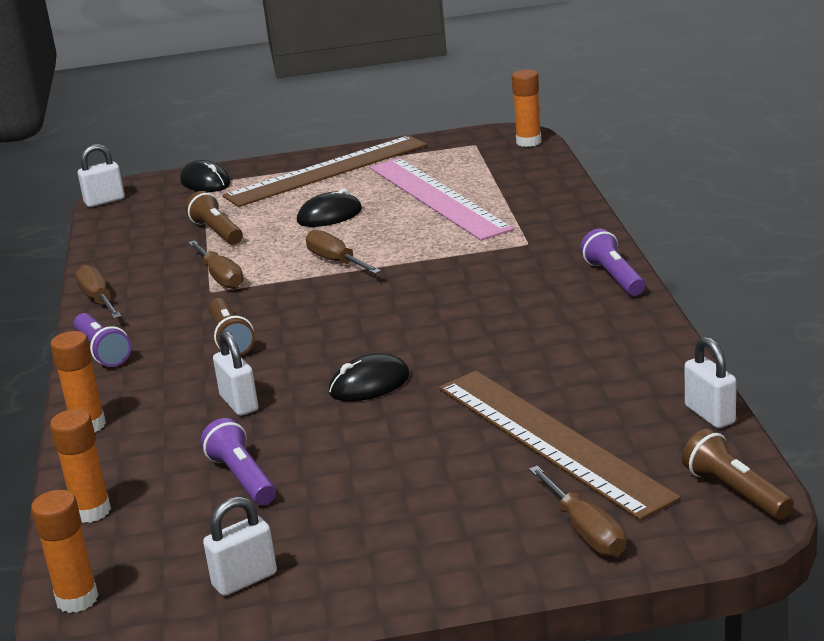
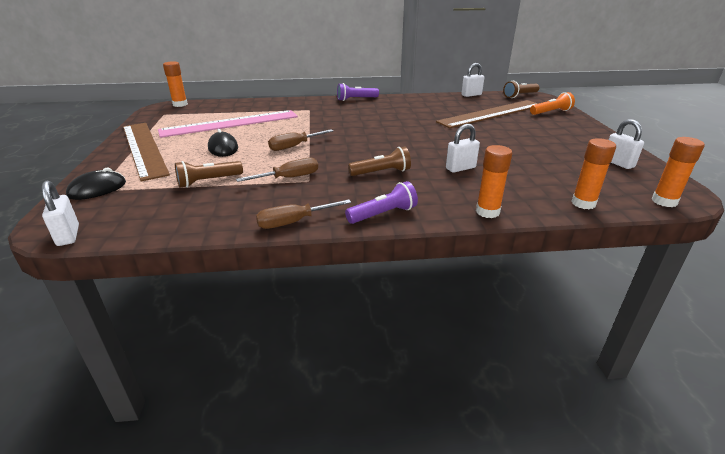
camera: 90 degrees left, 5 degrees up
purple flashlight [201,418,276,505] -> none
black mouse [329,353,410,401] -> none
brown screwdriver [529,466,626,557] -> orange flashlight [530,92,575,115]

